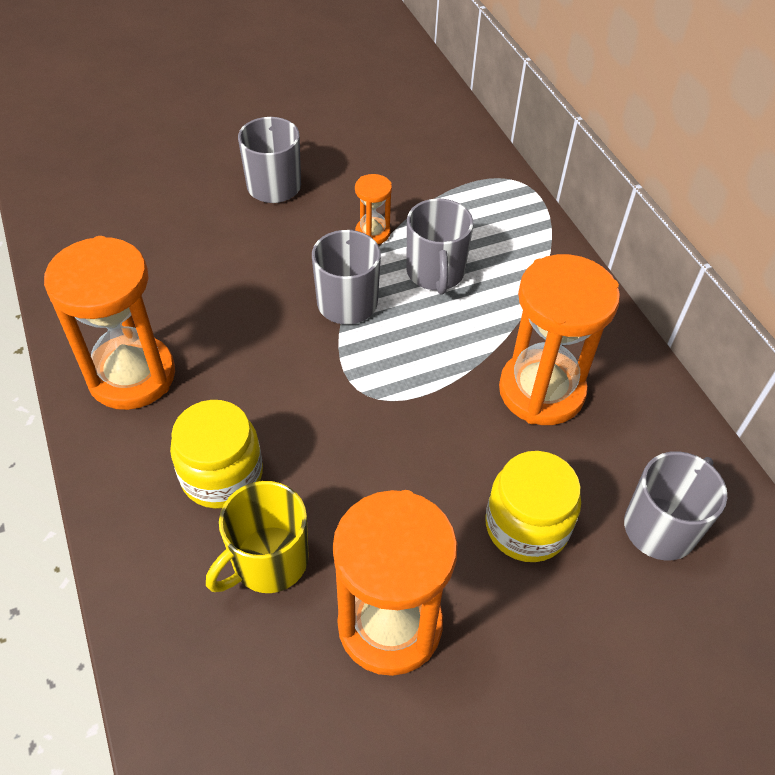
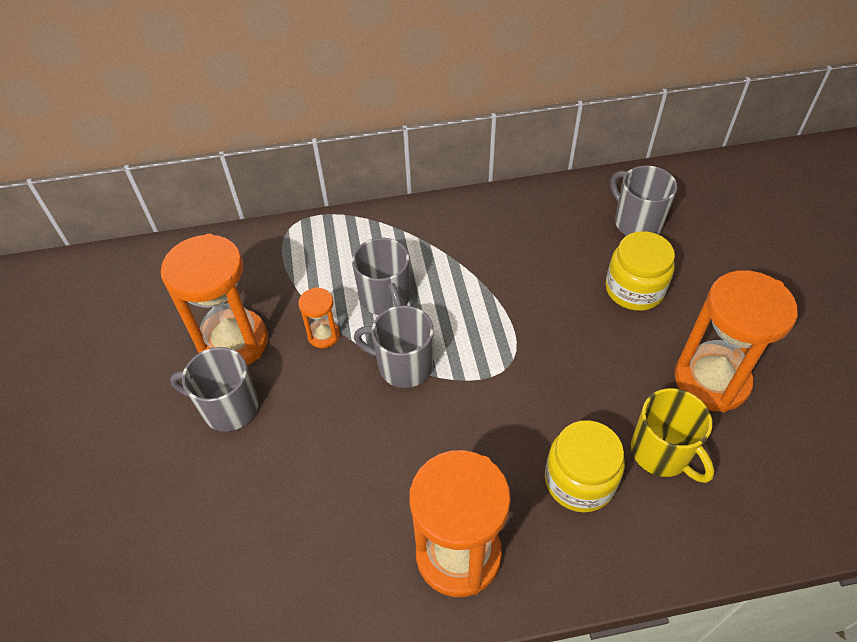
camera: 75 degrees left, 0 degrees up
grey mug [406,198,473,295] -> grey mug turned 60 degrees clockwise [352,238,410,315]
orange hourglass [499,254,620,425] -> orange hourglass moved to [161,234,268,366]

